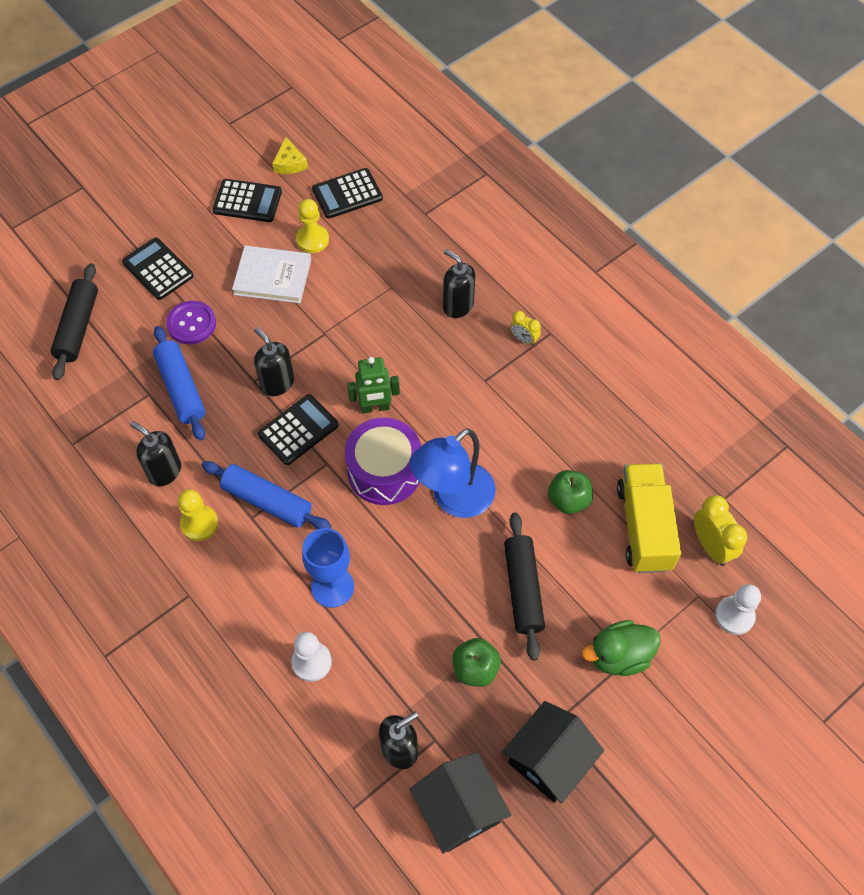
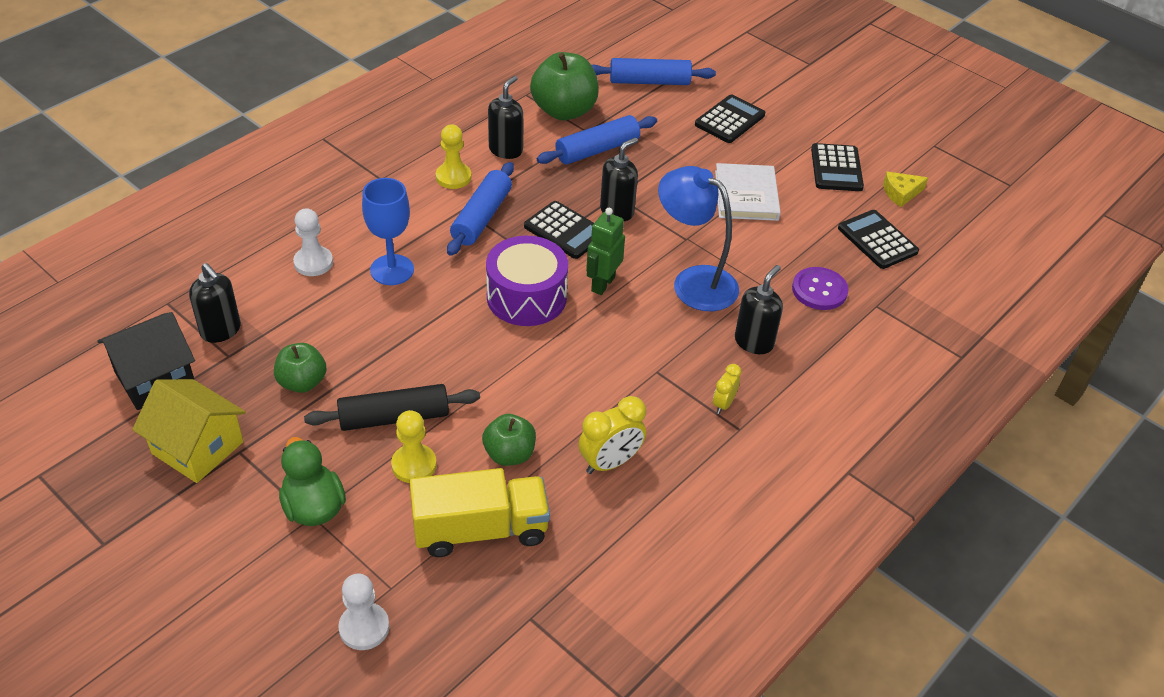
camera: 80 degrees right, 15 degrees down
black rolling pin [51,263,98,380] -> blue rolling pin [592,58,716,85]
purple button [166,301,216,344] -> purple button moved to [792,267,849,310]
yellow pawn [296,199,329,253] -> yellow pawn moved to [391,410,437,483]
green robot [347,357,400,414] -> green robot turned 45 degrees clockwise [586,208,625,295]
blue lamp [410,429,496,518] -> blue lamp moved to [658,166,739,311]
black house [502,701,604,804] -> yellow house [132,379,246,483]
yellow clock [694,495,747,566] -> yellow clock moved to [578,396,646,474]
none -> green apple [530,52,599,120]

